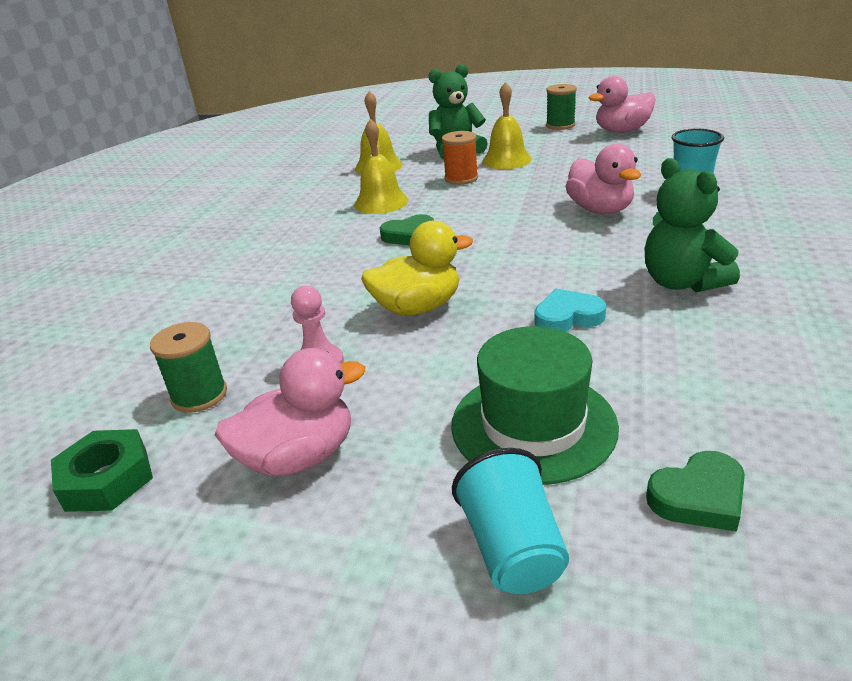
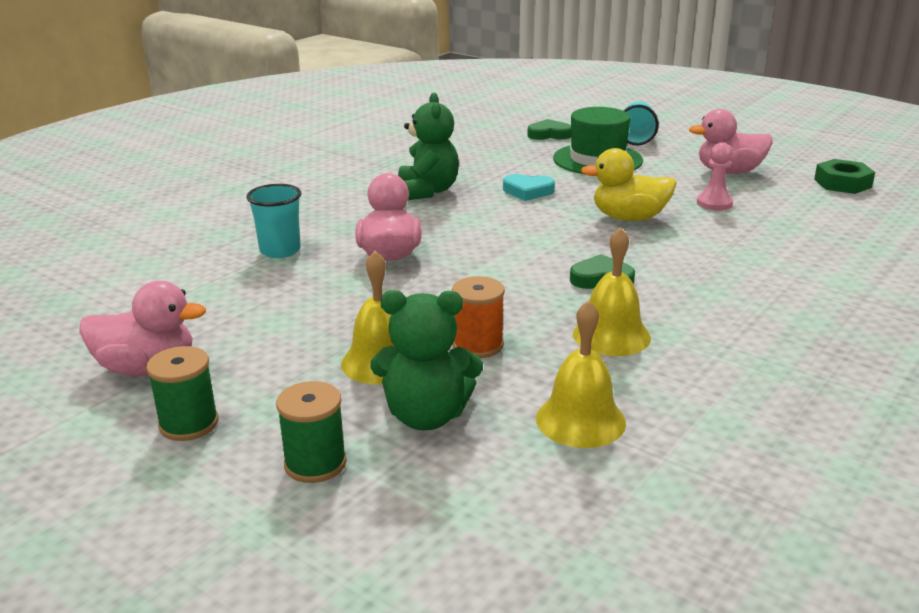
camera: 160 degrees left, 5 degrees down
green spool [150,322,227,413] -> green spool moved to [276,381,347,483]

